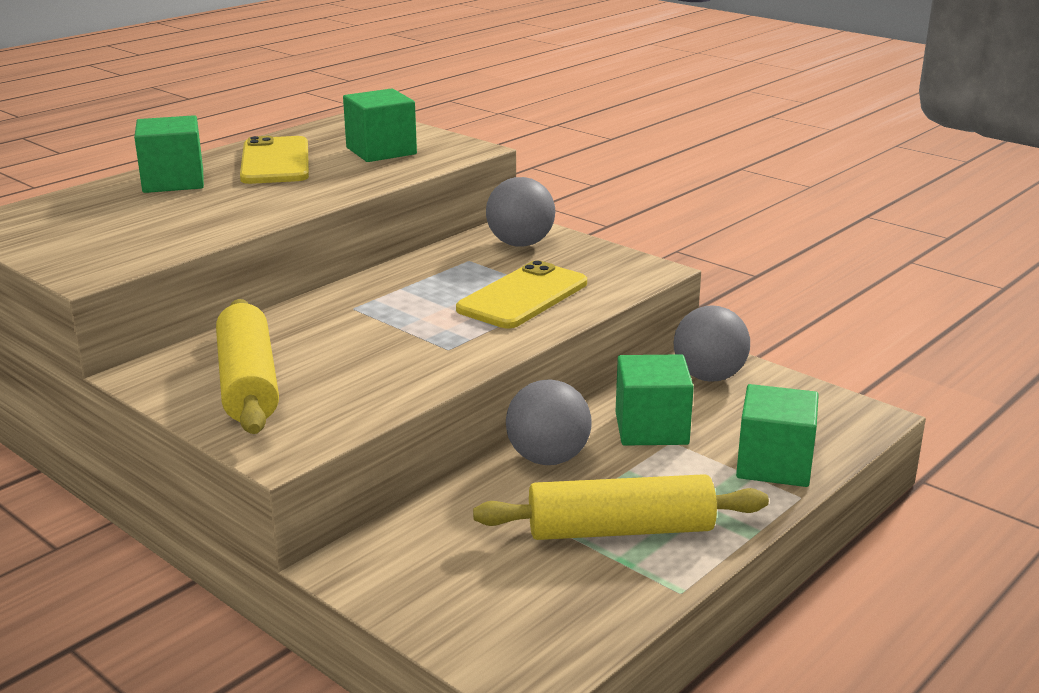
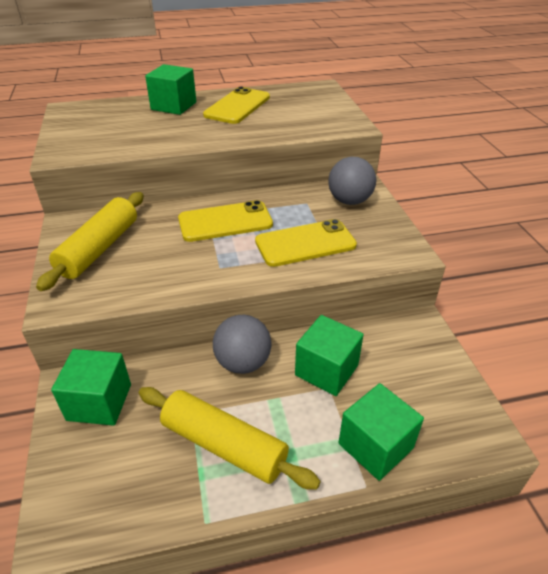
camera: 35 degrees right, 15 degrees up
green cube [343,88,417,162] -> green cube moved to [51,349,131,426]
grey ball [674,305,750,382] -> none
none -> yellow phone [178,200,273,242]

